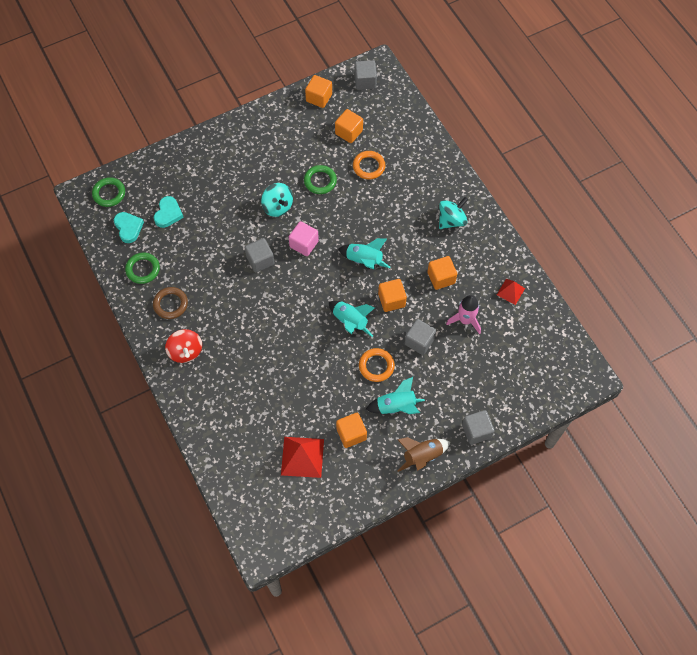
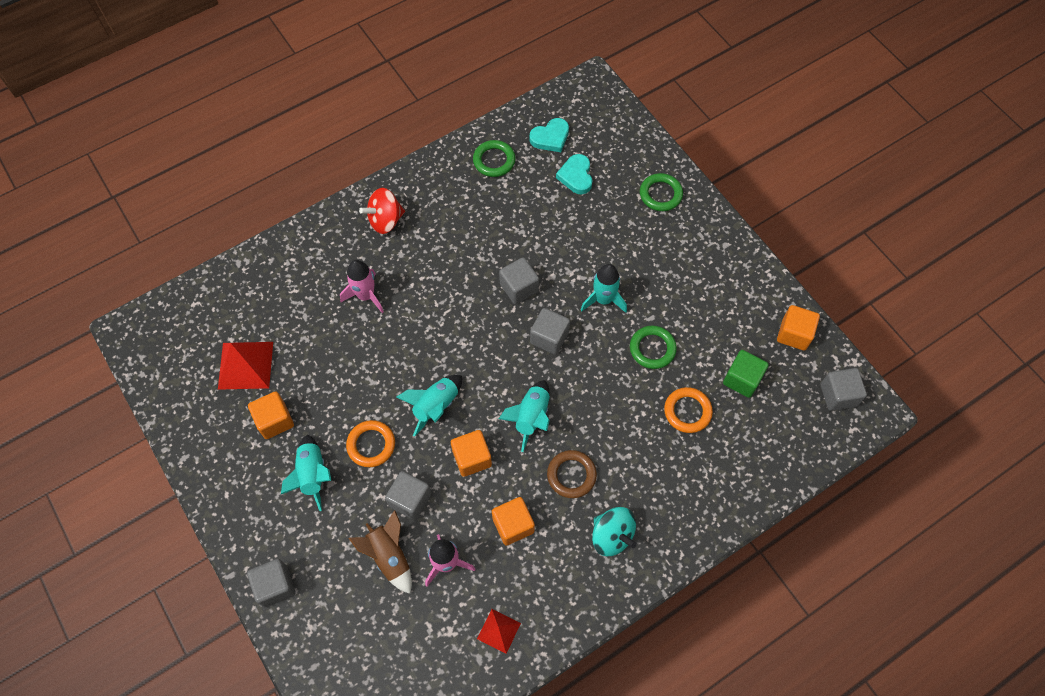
camera: 85 degrees right, 0 degrees up
green ring [92,177,125,207] -> green ring moved to [640,173,683,211]
brown ring [153,287,188,319] -> brown ring moved to [547,450,597,498]
turquoise heart [154,196,184,228] -> turquoise heart turned 75 degrees clockwise [556,154,592,194]
turquoise spinning top [261,183,293,217] -> turquoise rocket [581,264,627,313]
pink cube [289,221,319,256] -> grey cube [530,308,570,355]
orange cube [335,109,363,143] -> green cube [723,350,769,398]
brown rocket [397,437,450,472] -> brown rocket moved to [348,510,412,594]
none -> pink rocket [340,260,384,313]

